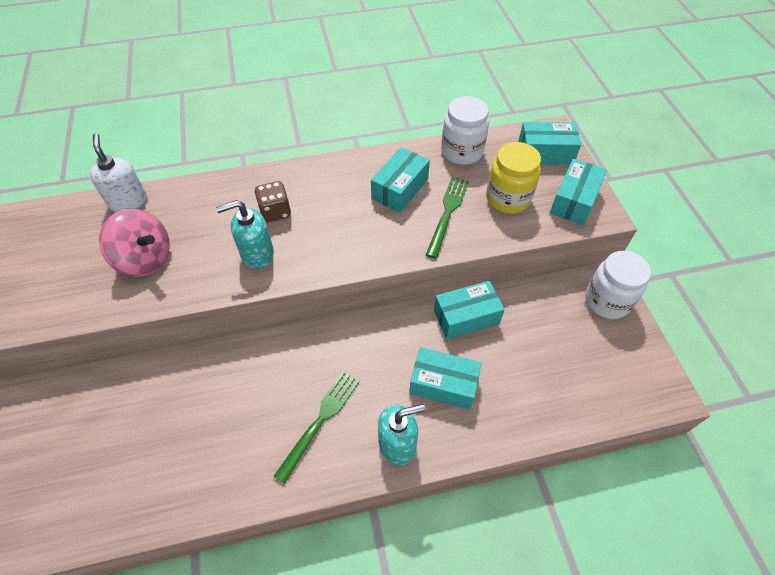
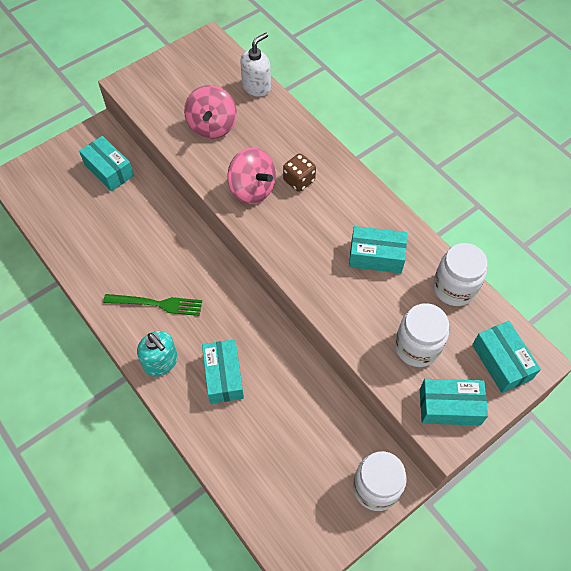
camera: 65 degrees right, 5 degrees up
turquoise soap dispenser [216,200,274,269] -> pink spinning top [227,148,276,204]
green fork [426,177,469,259] -> none
turquoise box [434,281,505,340] -> turquoise box moved to [79,136,134,191]
yellow jar [486,142,541,214] -> white jar [395,303,449,367]

